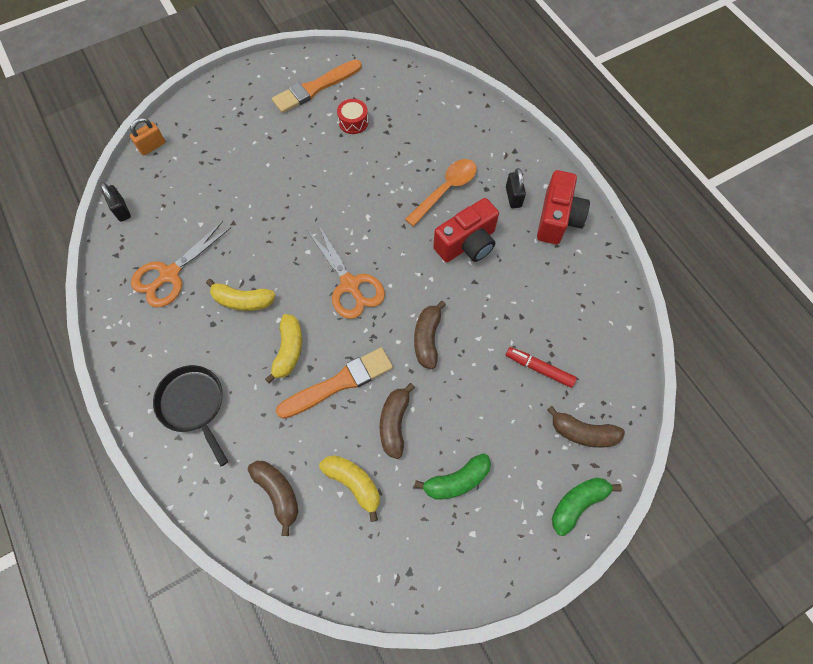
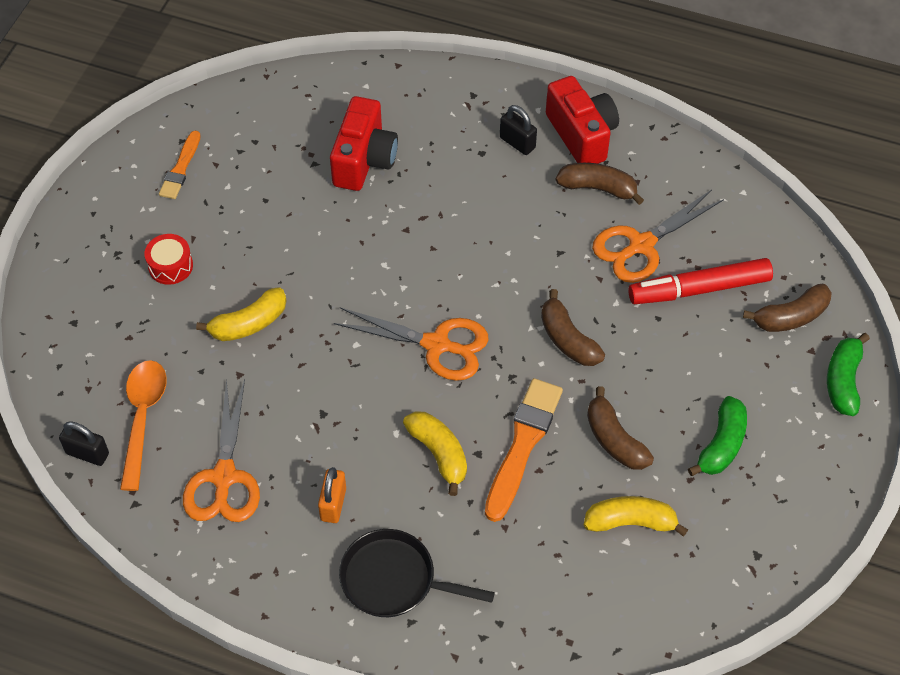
camera: 40 degrees left, 10 degrees down
orange padlock [130,118,165,155] -> orange padlock moved to [318,467,346,523]
yellow banana [206,279,275,311] -> yellow banana moved to [196,287,286,341]
brown banana [248,461,298,536] -> brown banana moved to [556,163,644,205]
orange brush [272,60,362,113] -> orange brush [159,131,201,199], size x0.60
red drum [337,99,368,134] -> red drum moved to [144,234,193,285]
orange spoon [405,159,477,226] -> orange spoon moved to [120,360,167,491]
red camera [433,198,499,262] -> red camera moved to [330,96,398,191]
red marker [506,347,577,388] -> red marker [628,258,773,304], size x1.59
none -> orange scissors [592,190,724,283]

